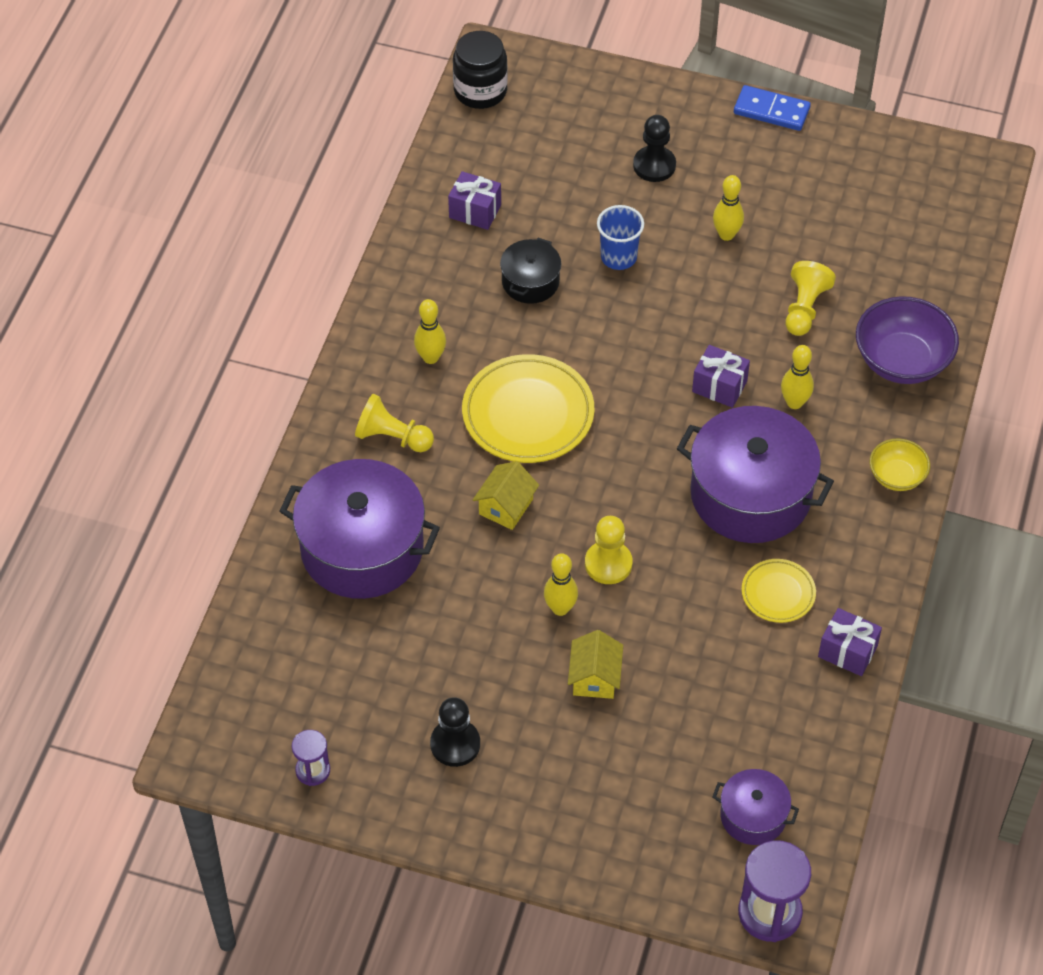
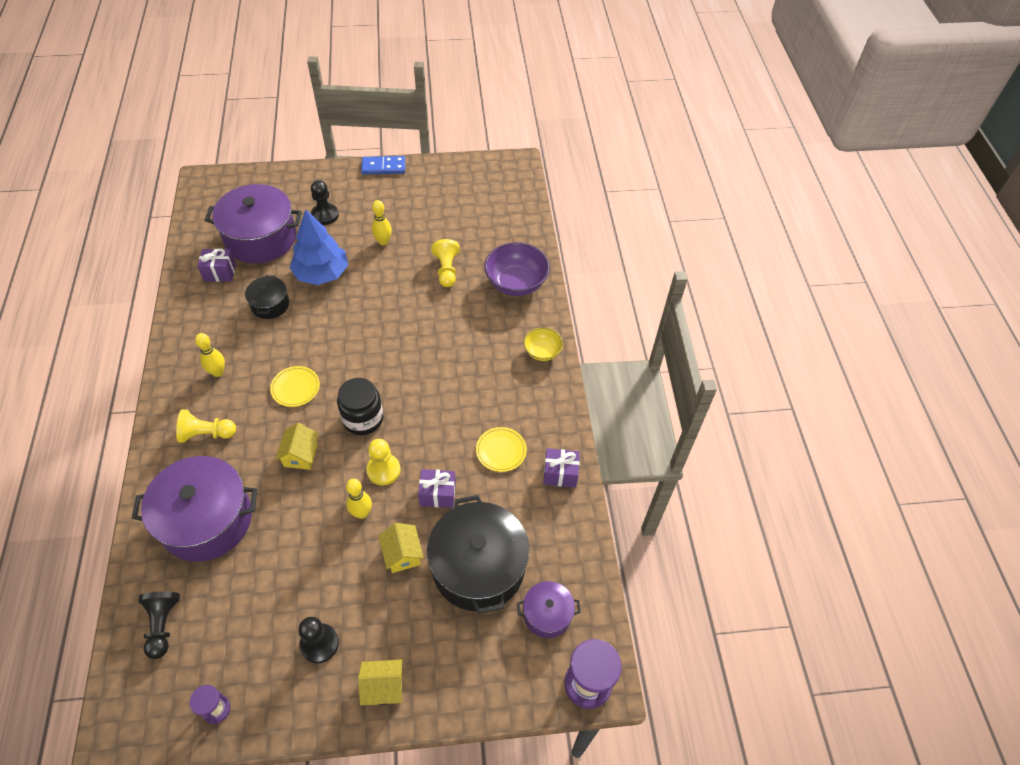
camera: 25 degrees left, 0 degrees up
black jar [453,31,508,109] -> black jar moved to [337,378,384,435]
yellow plate [462,354,594,463] -> yellow plate [270,366,320,407], size x0.54
blue cup [597,205,644,270] -> blue tree [290,209,348,285]
purple pot [677,406,834,543] -> purple pot moved to [205,184,302,263]
purple gift [692,345,750,408] -> purple gift moved to [418,469,456,508]
yellow bowling pin [781,345,814,409] -> none
none -> black pawn [138,592,180,659]
none -> yellow house [358,659,402,705]
none -> black pot [427,495,529,614]

